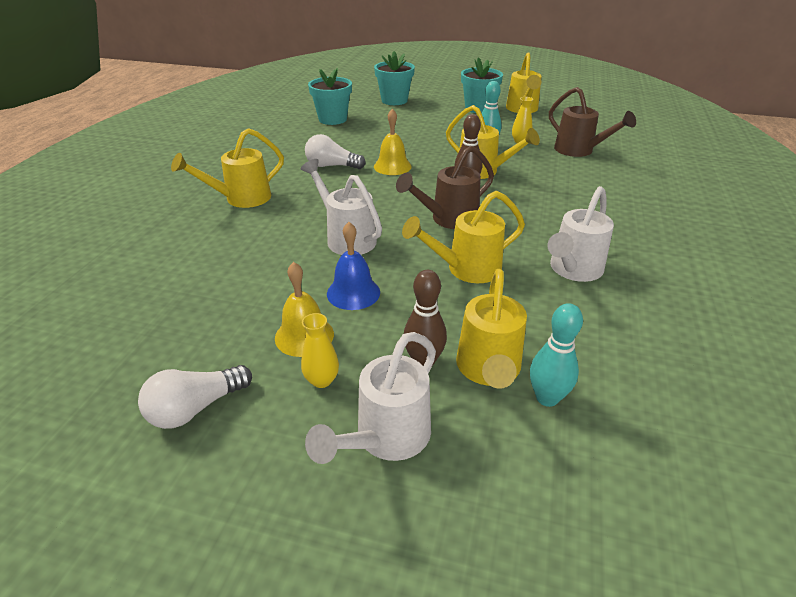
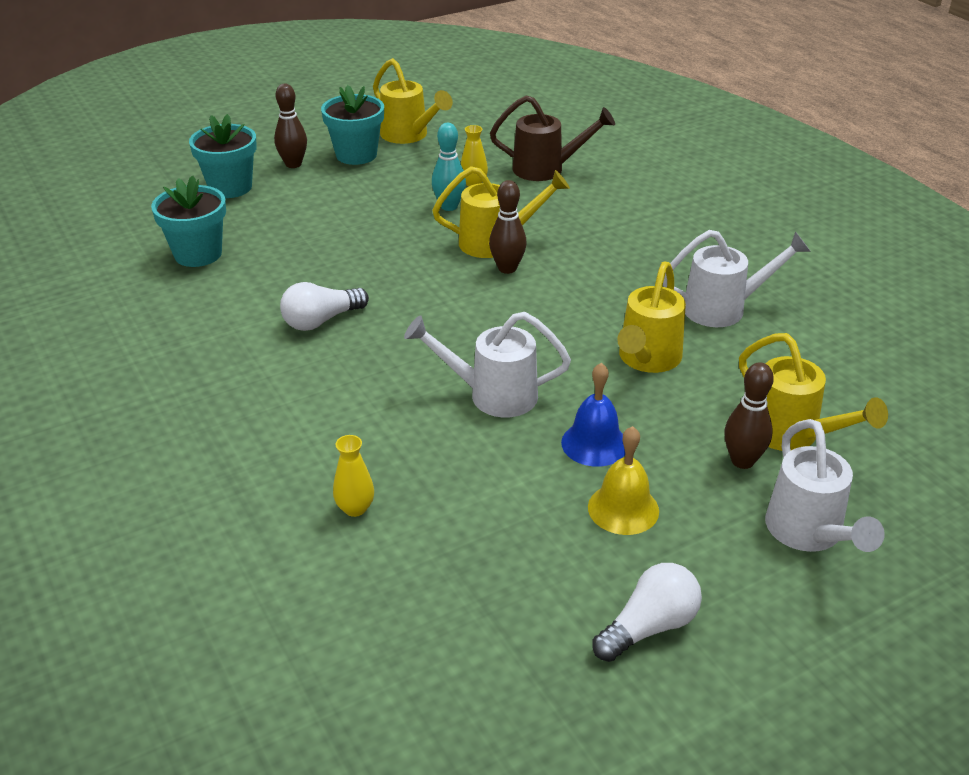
camera: 45 degrees left, 0 degrees up
white light bulb [138,365,252,429] -> white light bulb turned 135 degrees counterclockwise [592,563,702,662]
yellow watering can [171,128,284,208] -> none
yellow vase [301,313,339,388] -> yellow vase moved to [333,435,374,517]
yellow bell [374,109,412,175] -> none
brown watering can [396,146,494,229] -> none
turquoise bowling pin [530,303,583,407] -> none
white watering can [548,186,614,282] -> white watering can turned 90 degrees counterclockwise [663,230,811,327]
none -> brown bowling pin [274,84,307,168]

